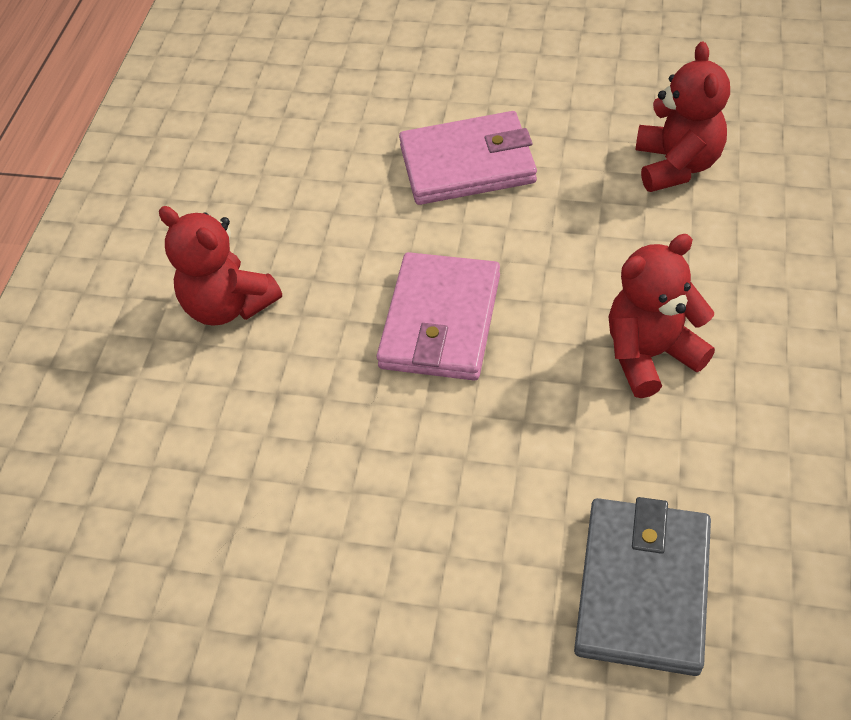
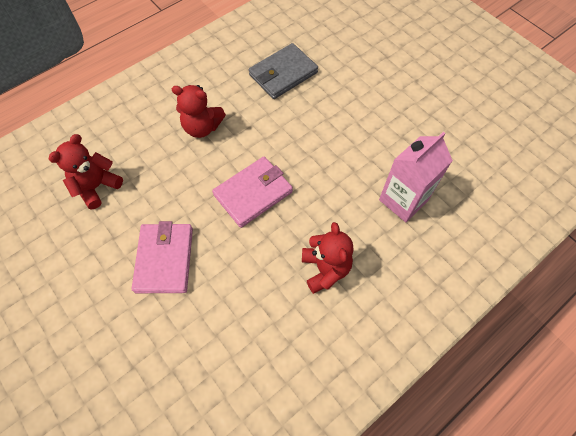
camera: 145 degrees left, 10 degrees up
pink wallet [399,111,537,205] -> pink wallet turned 60 degrees clockwise [132,221,193,293]
none -> pink carton [379,132,453,222]

